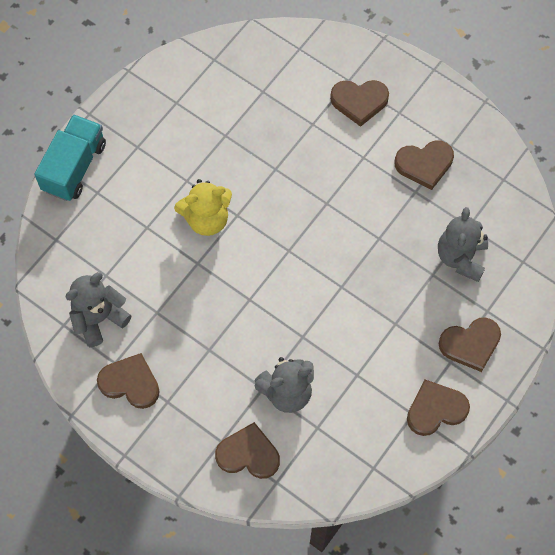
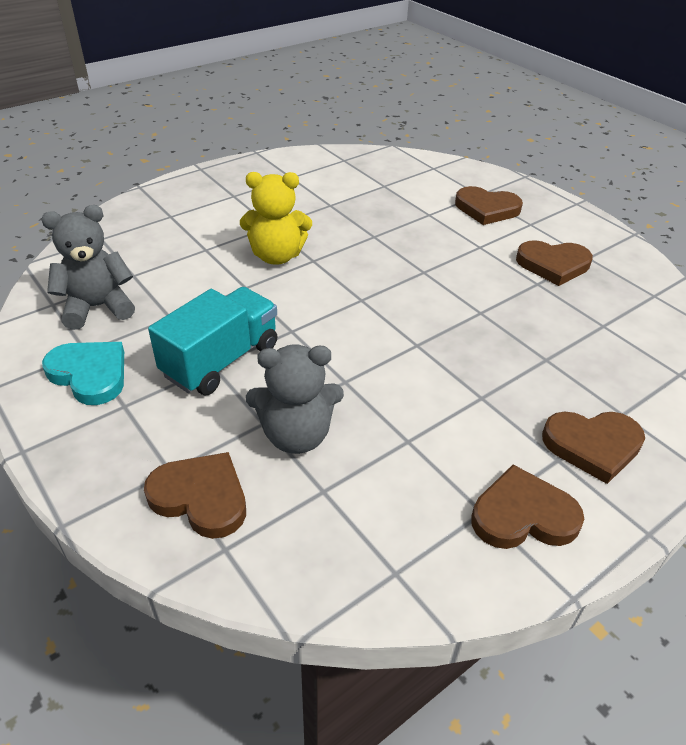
camera: 15 degrees right, 25 degrees down
turquoise truck [34,114,106,201] -> turquoise truck moved to [148,287,277,395]
brown heart [97,353,160,409] -> turquoise heart [42,342,124,405]
grey teddy bear [438,207,488,282] -> none

